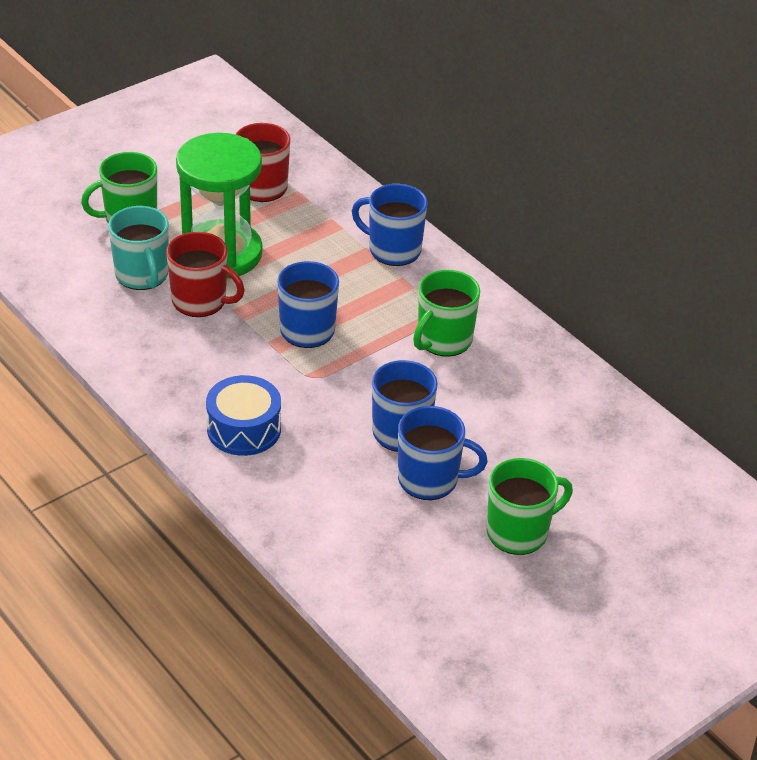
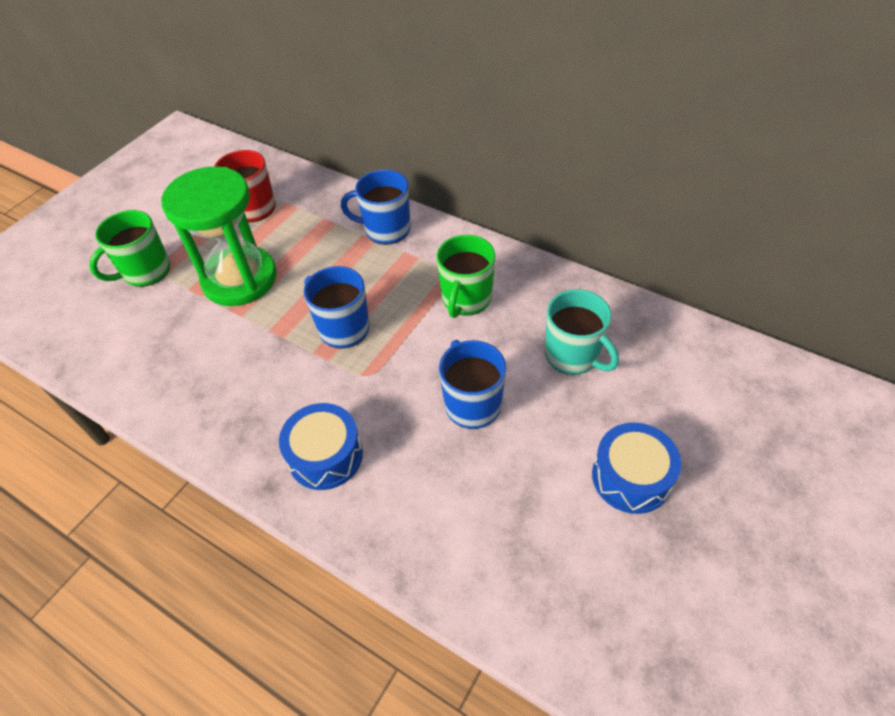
camera: 15 degrees left, 10 degrees up
turquoise mug [108,206,169,290] -> turquoise mug moved to [545,289,619,375]
red mug [166,232,245,317] -> none
blue mug [398,406,488,500] -> none
green mug [487,458,573,555] -> blue drum [592,423,681,514]

